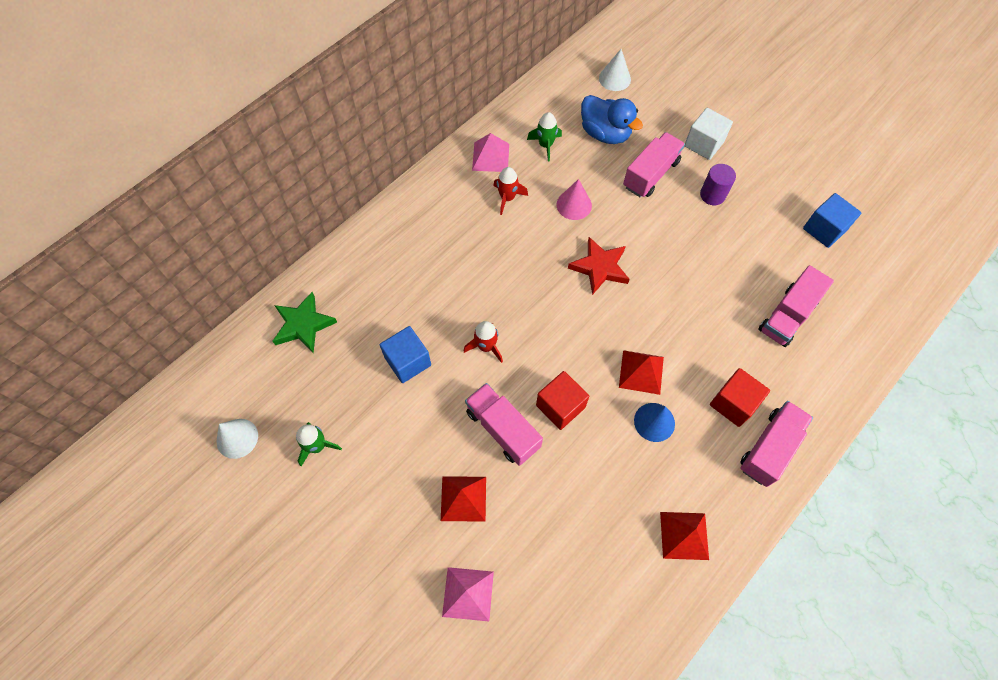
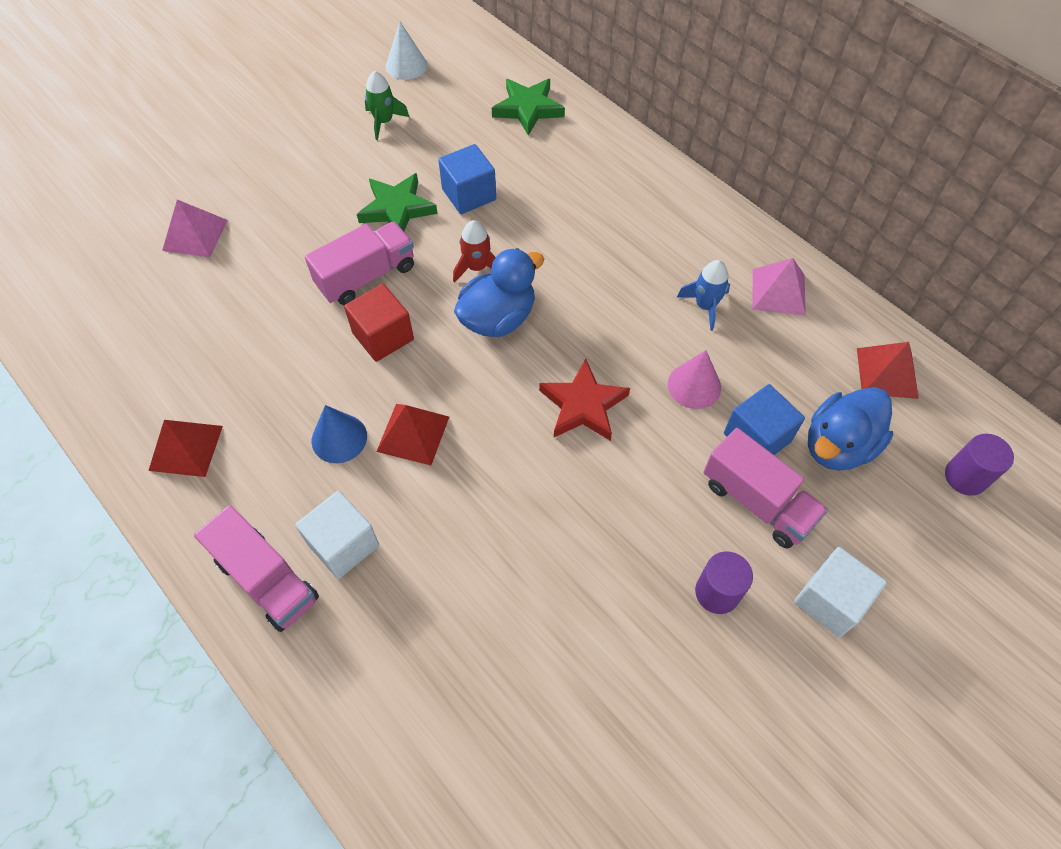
camera: 95 degrees right, 5 degrees down
red pyramid [441,476,486,522] -> red pyramid moved to [857,342,919,399]
red rocket [494,167,528,215] -> blue rocket [677,260,730,331]
green rocket [527,112,562,162] -> none
white cone [599,49,631,91] -> purple cylinder [945,434,1014,496]
red cube [710,368,770,427] -> white cube [295,491,379,579]
pink truck [759,265,834,347] -> none
blue cube [803,193,861,248] -> blue cube moved to [724,384,805,455]
none -> green star [357,173,438,231]
none -> blue duck [454,248,544,337]

